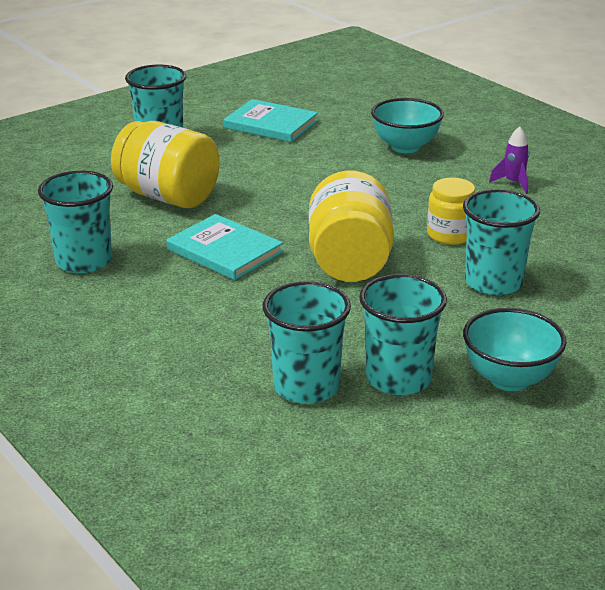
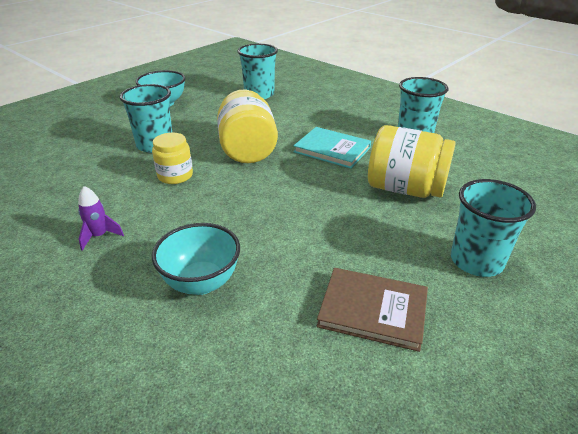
camera: 170 degrees right, 5 degrees up
turquoise book [224,99,318,142] -> brown book [317,268,428,352]
turquoise cup [359,274,447,395] -> none

